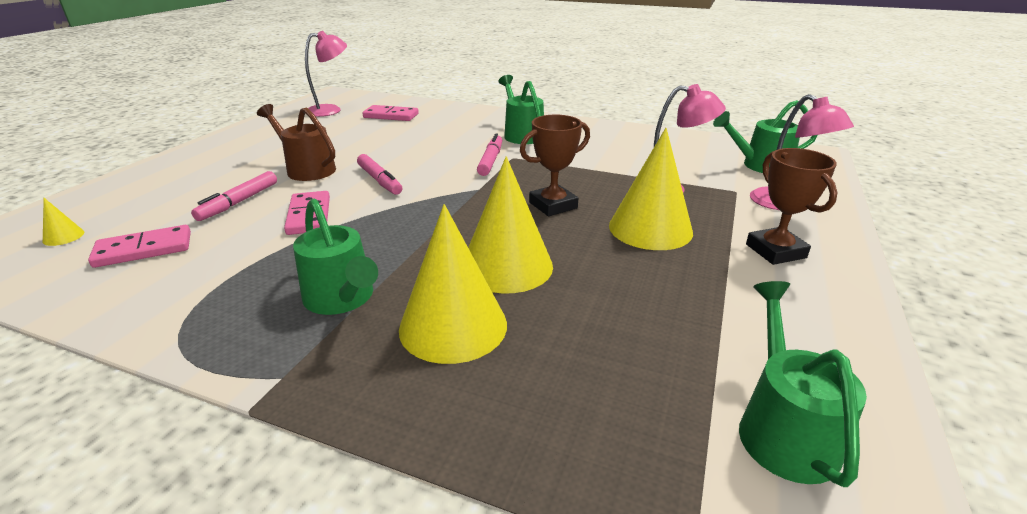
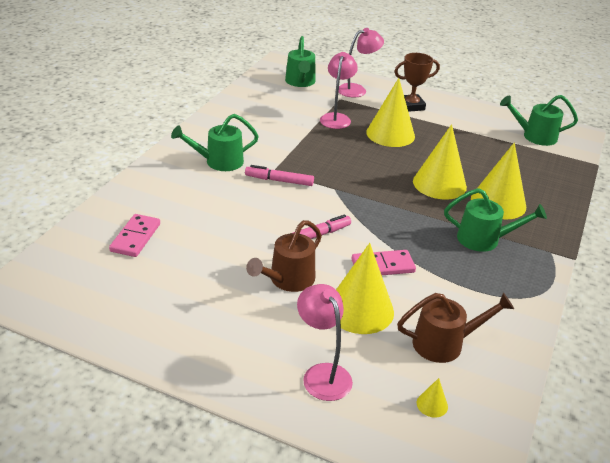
camera: 90 degrees left, 5 degrees up
pink domino [88,225,191,268] -> brown watering can [397,293,514,363]
pink marker [191,171,277,221] -> yellow cone [336,243,394,334]
green watering can [293,199,378,315] -> green watering can turned 45 degrees clockwise [444,188,547,252]
pink lamp [305,31,347,117] -> pink lamp moved to [297,284,353,401]
brown trophy [520,115,590,216] -> none

